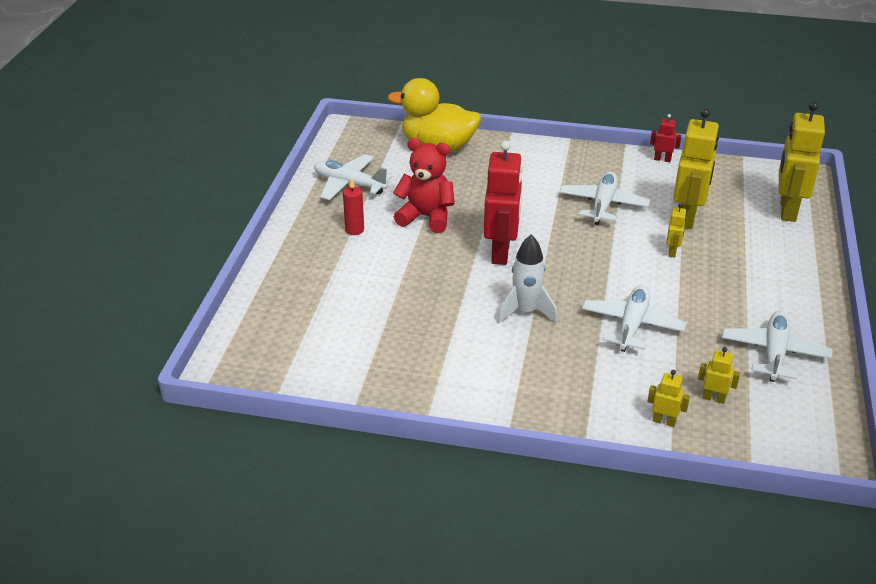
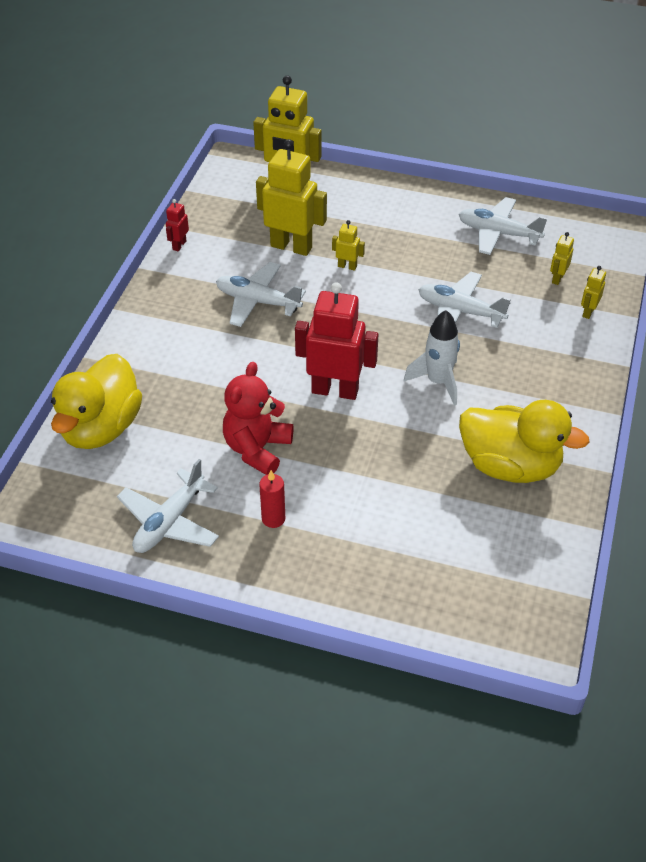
camera: 85 degrees left, 10 degrees up
none -> yellow duck [459,400,590,483]

